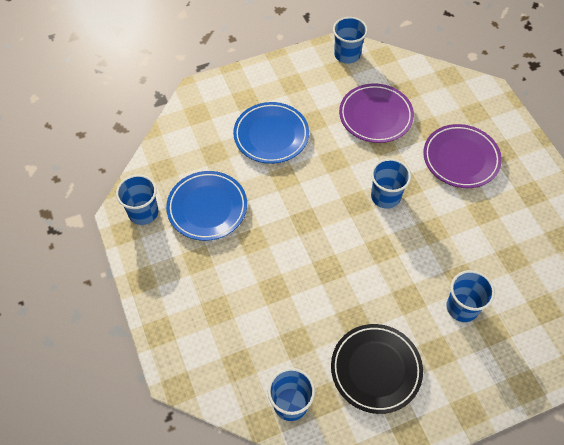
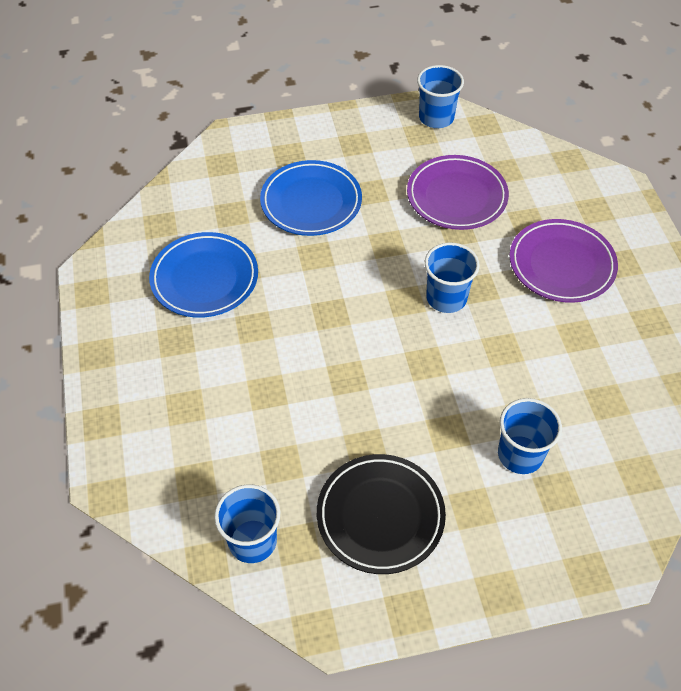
camera: 10 degrees right, 5 degrees down
blue cup [116,175,158,225] -> none

